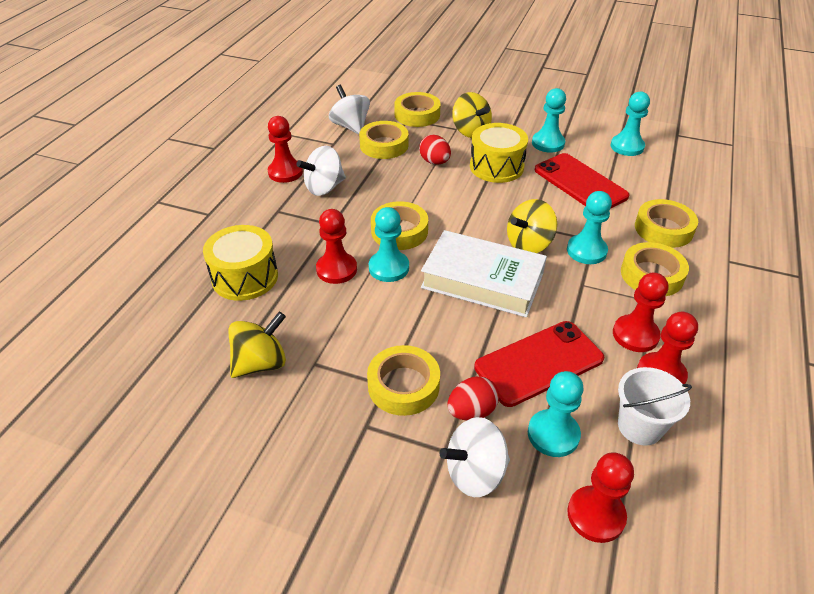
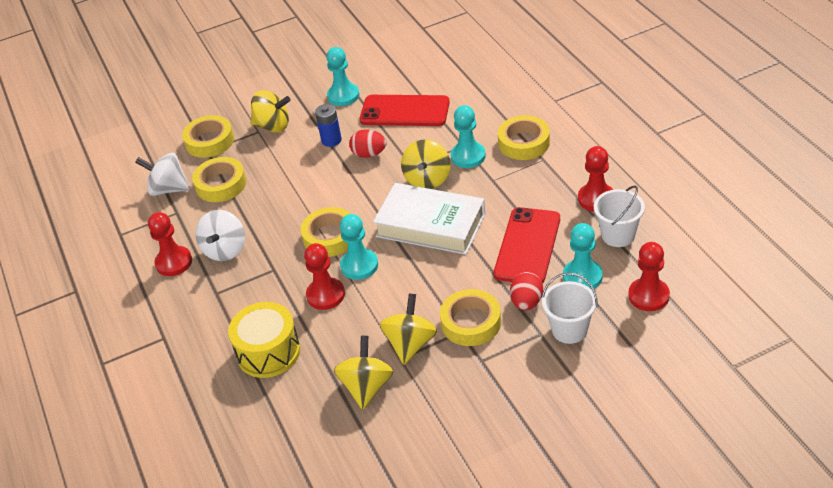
camera: 40 degrees left, 0 degrees up
red egg [419,135,451,165] -> red egg moved to [349,129,386,158]
white book [421,230,547,317] -> white book turned 45 degrees clockwise [373,183,485,255]
white spinning top [440,417,510,497] -> white bucket [542,273,597,344]
yellow drum [470,123,528,183] -> blue battery [315,104,342,147]
turquoise pawn [610,91,650,156] -> none
red pawn [613,273,668,352] -> none
yellow tape [635,199,698,248] -> none
none -> yellow spinning top [380,294,437,365]

